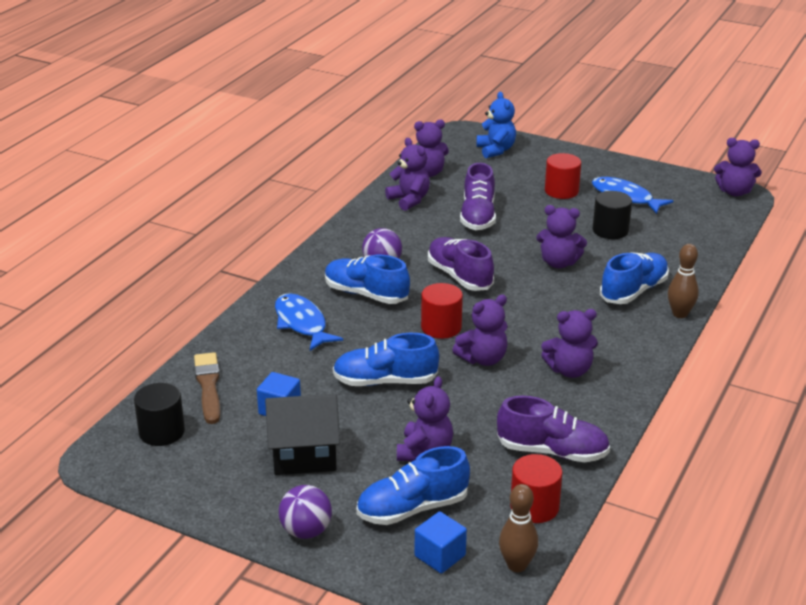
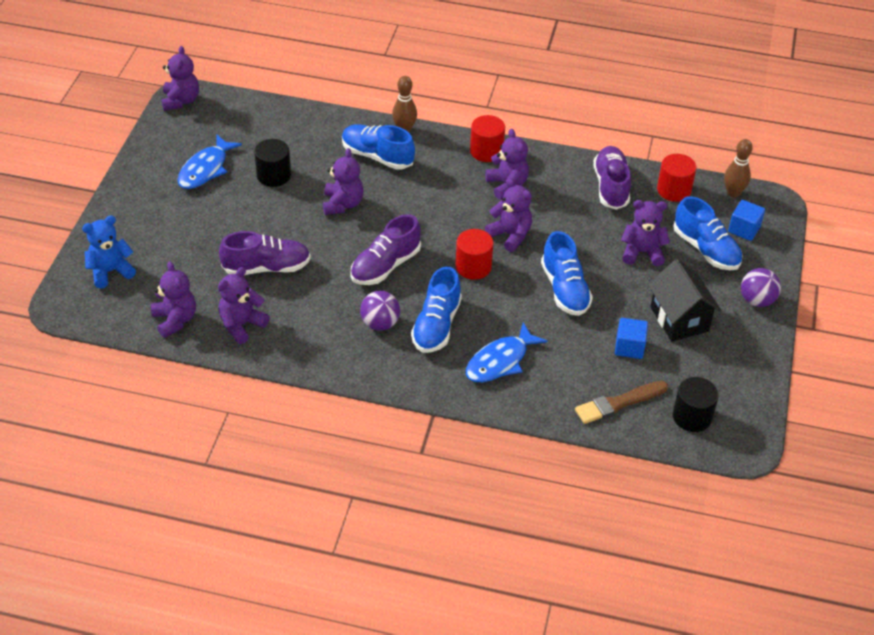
camera: 105 degrees left, 15 degrees up
red cylinder [545,153,581,199] -> red cylinder moved to [470,115,505,162]

